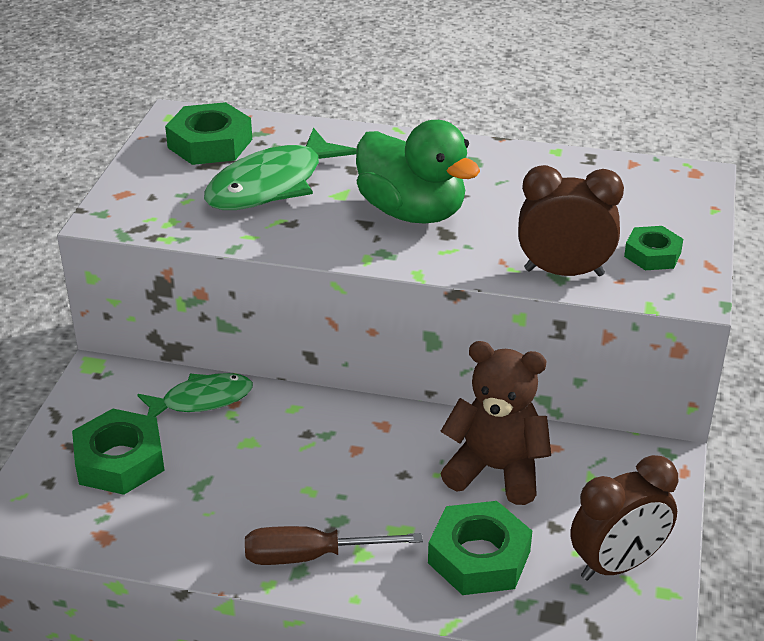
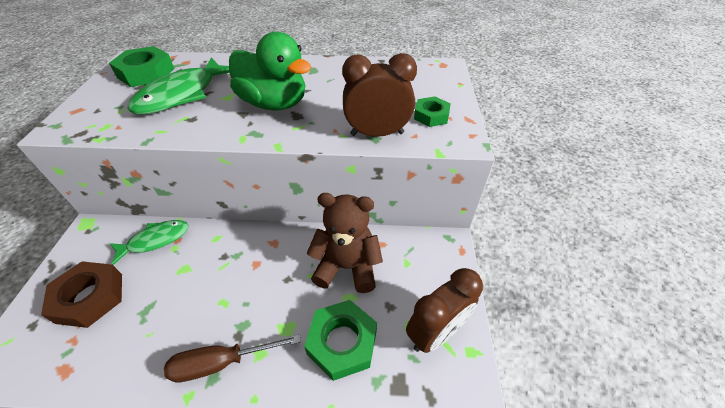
camera: 10 degrees left, 10 degrees up
green nut [72,409,165,495] -> brown nut [41,261,122,328]

